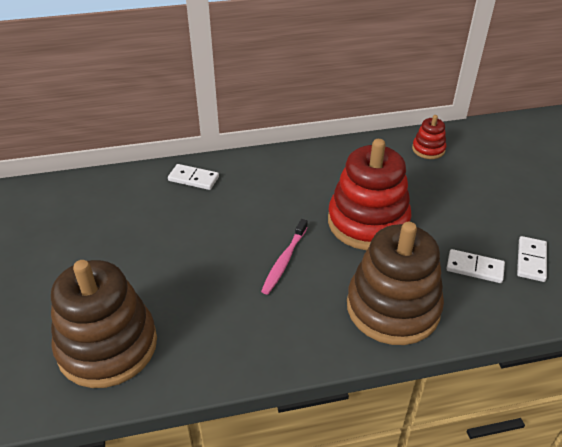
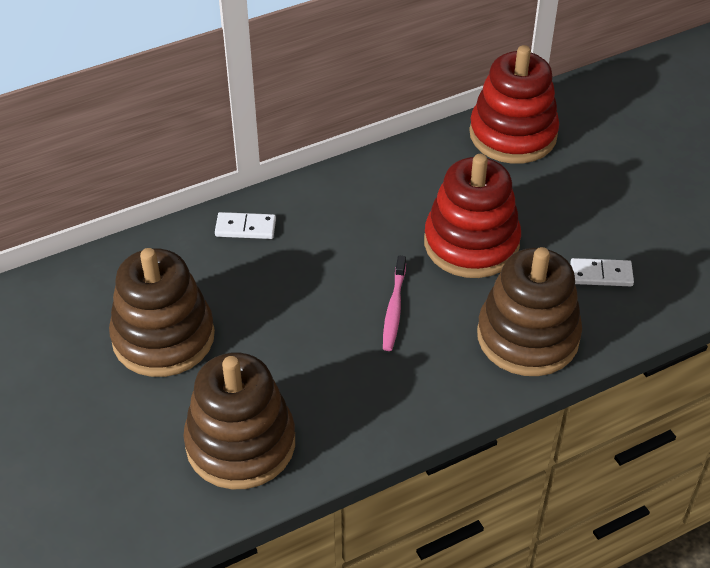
camera: 15 degrees left, 5 degrees up
red stacking toy [412,115,446,159] -> red stacking toy [469,45,559,164], size x2.17
white domino [517,236,547,282] -> none
none -> brown stacking toy [109,248,215,377]

